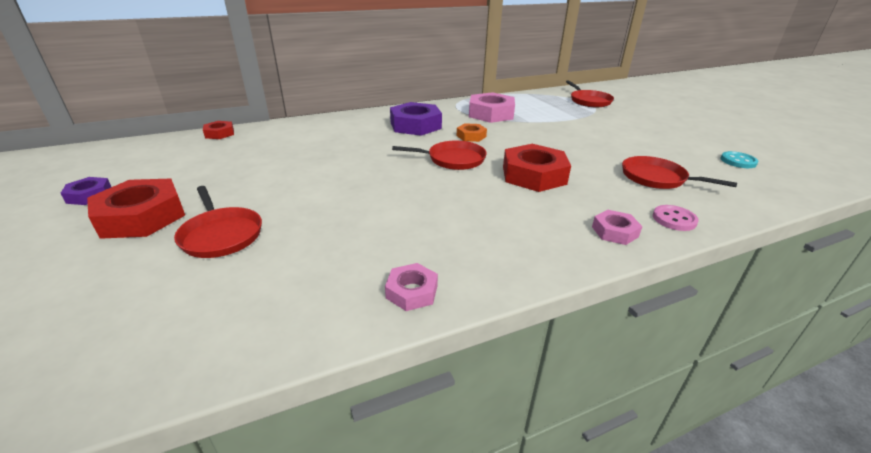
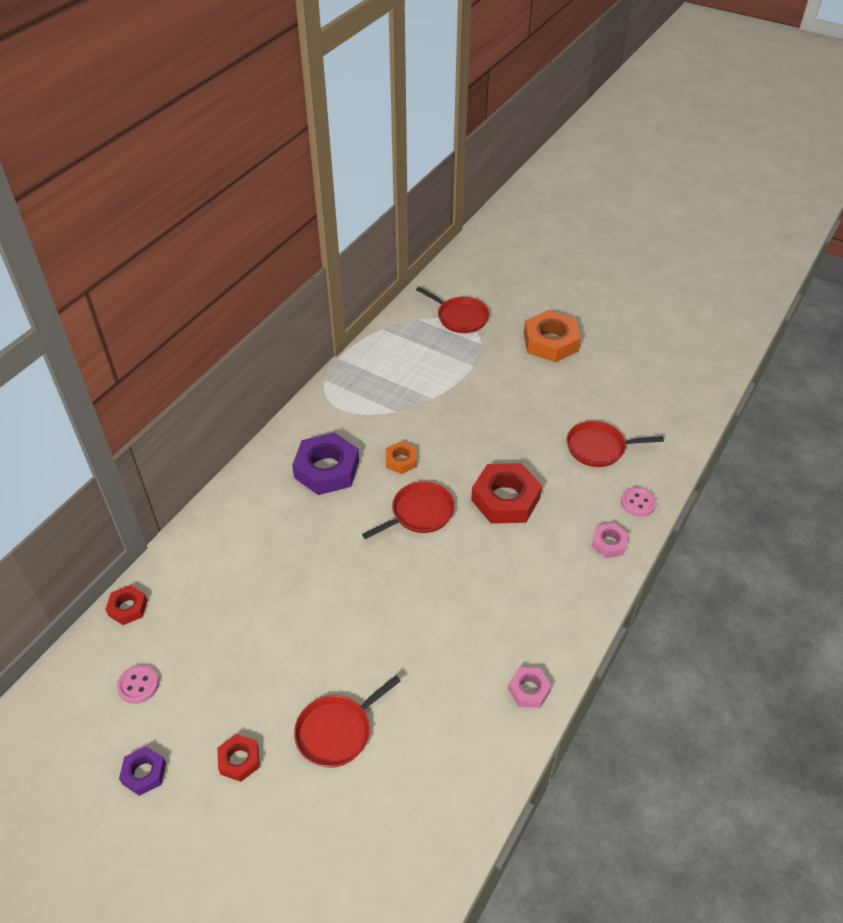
camera: 35 degrees left, 15 degrees up
red nut [87,179,185,239] -> red nut [217,734,260,782], size x0.52
red pan [174,186,262,258] -> red pan turned 120 degrees clockwise [294,675,401,768]
pink nut [469,92,515,123] -> none
turquoise button [720,151,758,168] -> none
none -> pink button [117,665,159,704]
none -> orange nut [524,310,581,362]

